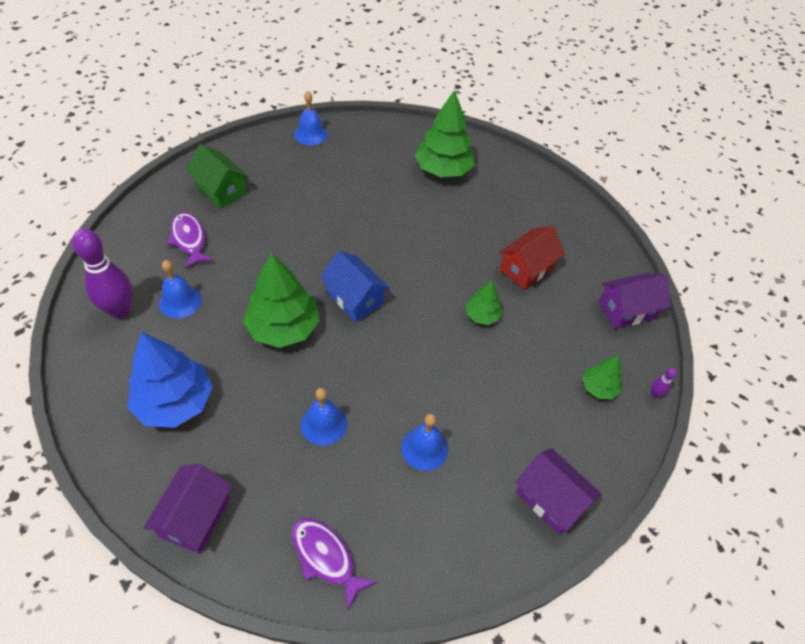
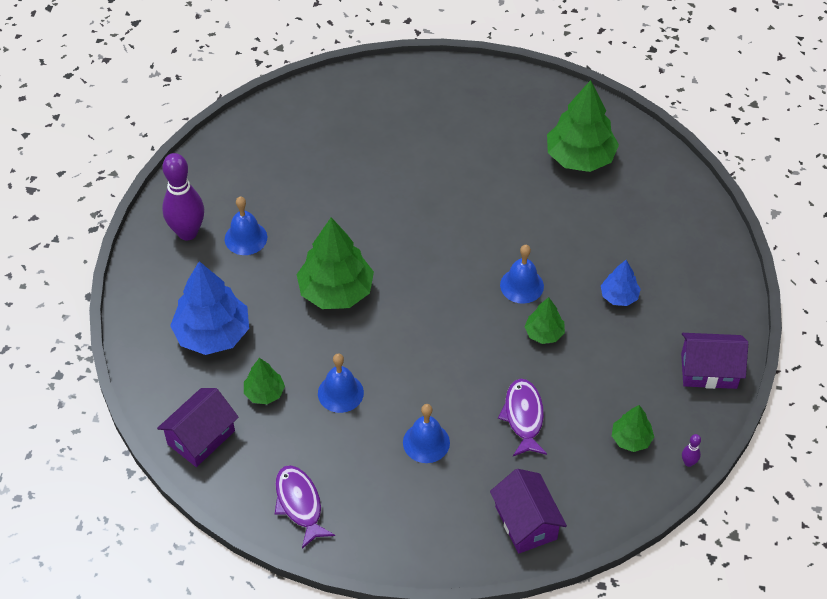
camera: 25 degrees right, 0 degrees up
purple fish [167,212,213,269] -> purple fish moved to [498,379,547,456]
green house [186,144,249,208] -> none
blue bell [294,91,328,145] -> blue bell moved to [500,245,544,304]
blue house [320,251,390,322] -> none
red house [499,226,565,290] -> blue tree [601,260,641,306]
none -> green tree [244,358,285,404]

